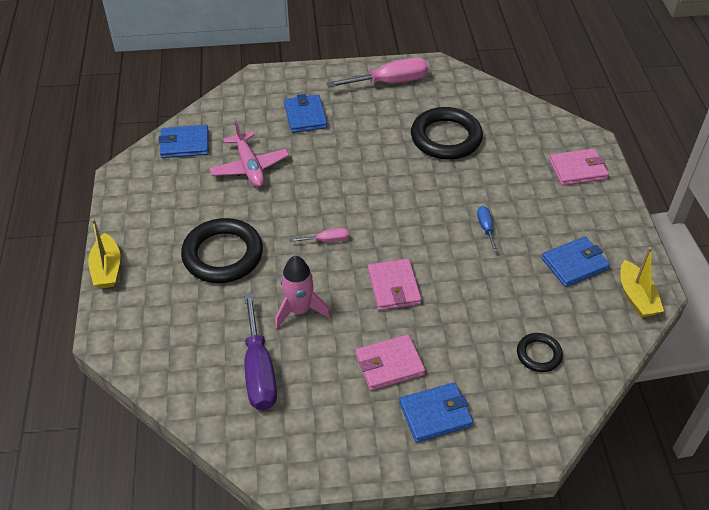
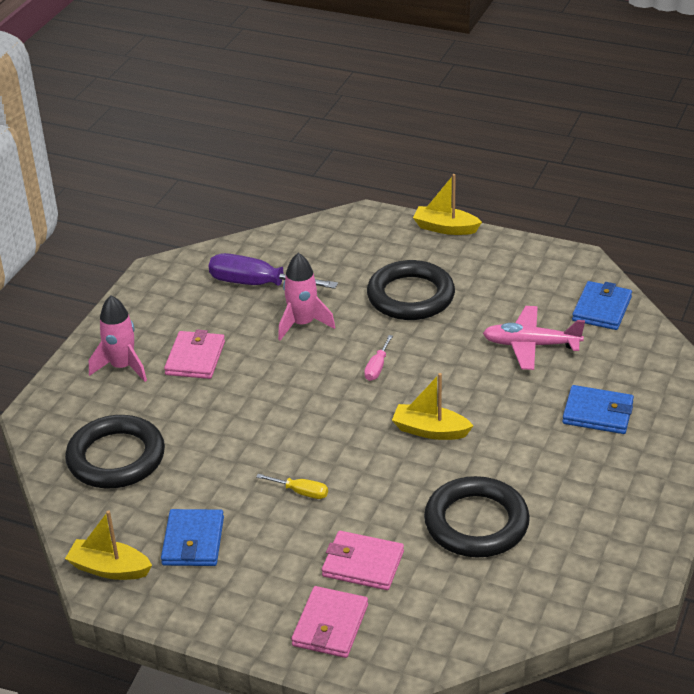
camera: 120 degrees right, 10 degrees down
pink screwdriver [327,57,428,87] -> none
pink wallet [368,259,422,311] -> pink wallet moved to [322,531,404,590]
blue wallet [399,382,473,443] -> pink rocket [89,295,147,382]
blue screwdriver [477,206,497,252] -> yellow screwdriver [256,474,328,499]
black ring [517,333,563,372] -> black ring [65,415,165,488], size x1.95
none -> yellow boat [392,373,473,440]

